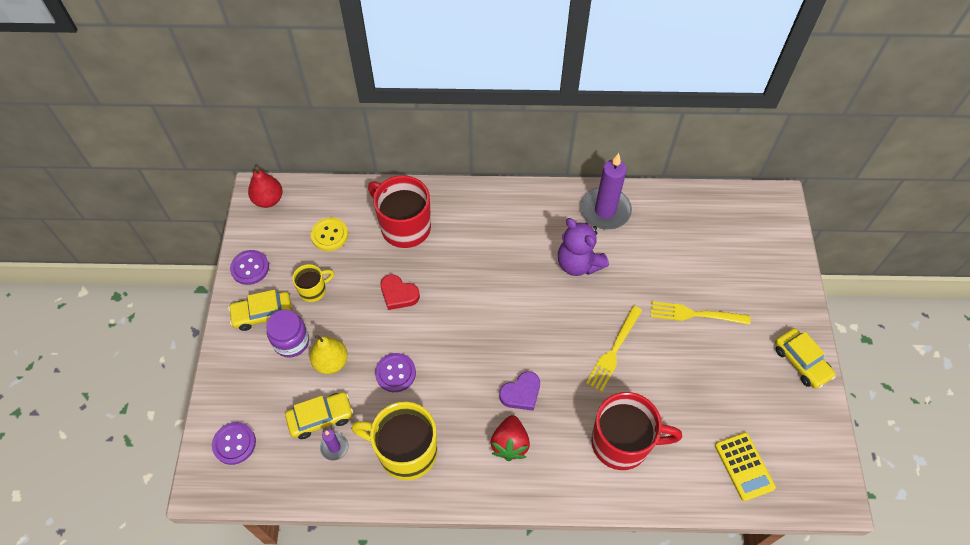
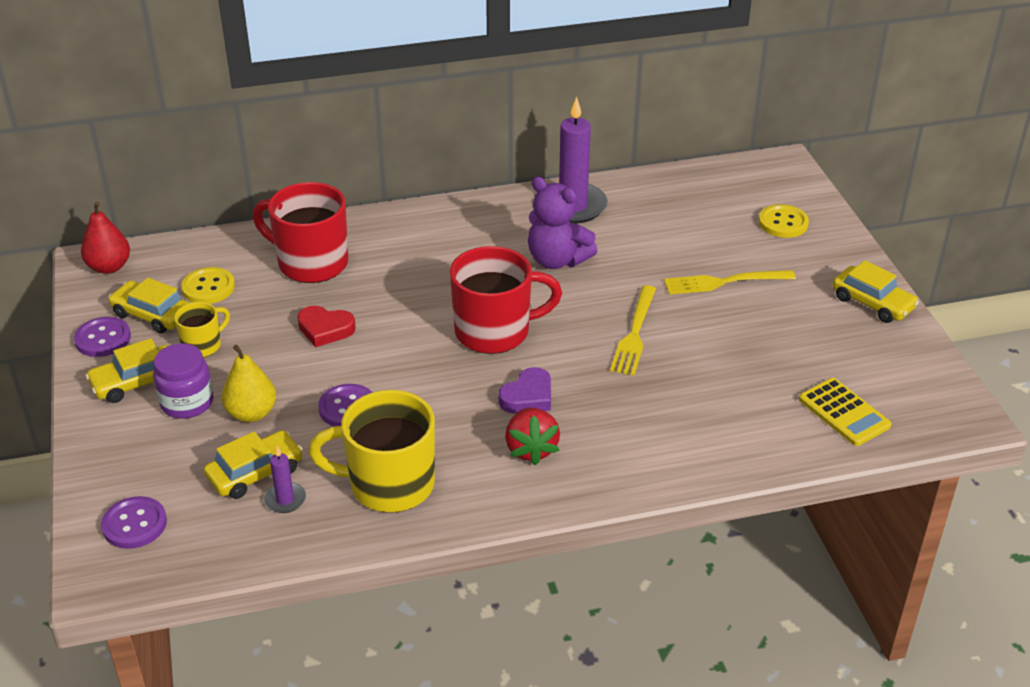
camera: 15 degrees left, 20 degrees down
red mug [591,392,682,470] -> red mug moved to [450,246,562,354]
none -> yellow car [108,278,189,333]
none -> yellow button [759,204,809,238]

